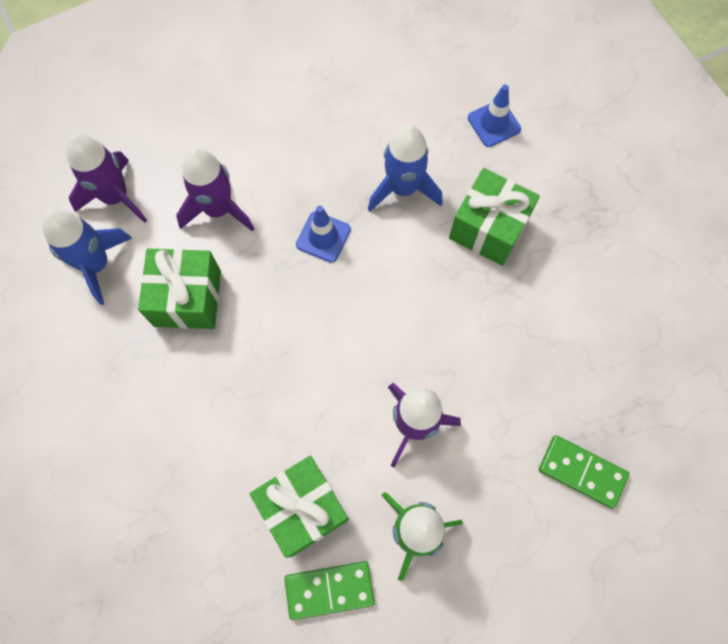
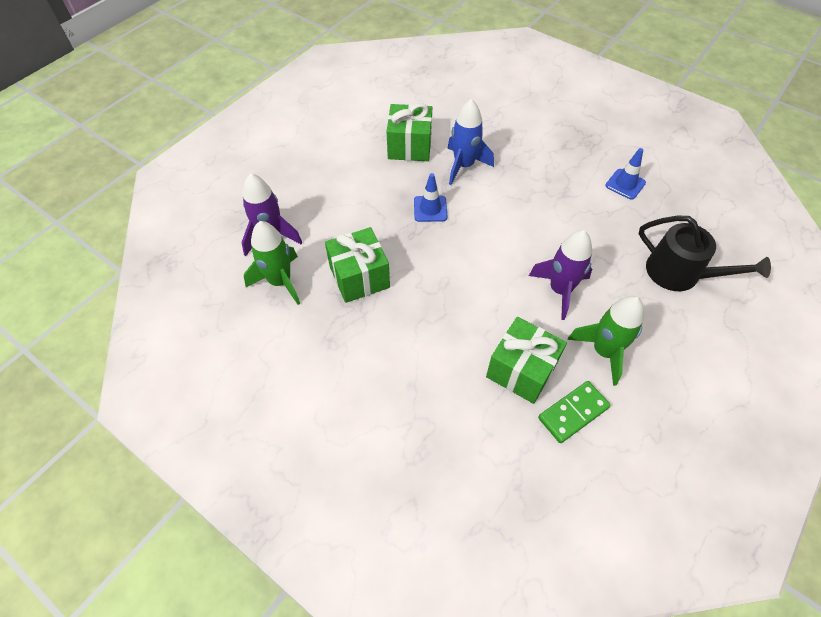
camera: 25 degrees left, 15 degrees down
blue rocket [42,210,132,305] -> green rocket [244,221,300,305]
purple rocket [176,148,255,232] -> none
green gift [449,168,540,266] -> green gift moved to [387,103,432,161]
blue traffic cone [468,84,521,147] -> blue traffic cone moved to [605,148,646,200]
green domino [539,435,629,509] -> black watering can [639,216,771,291]

